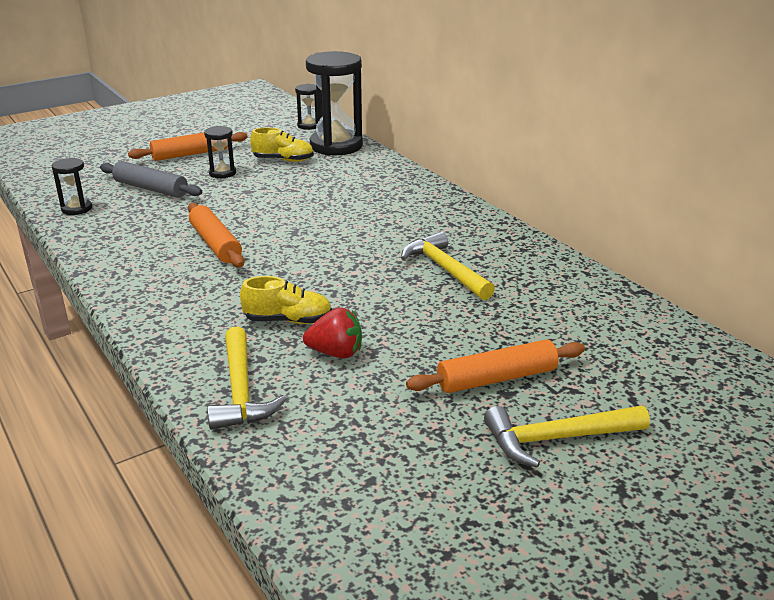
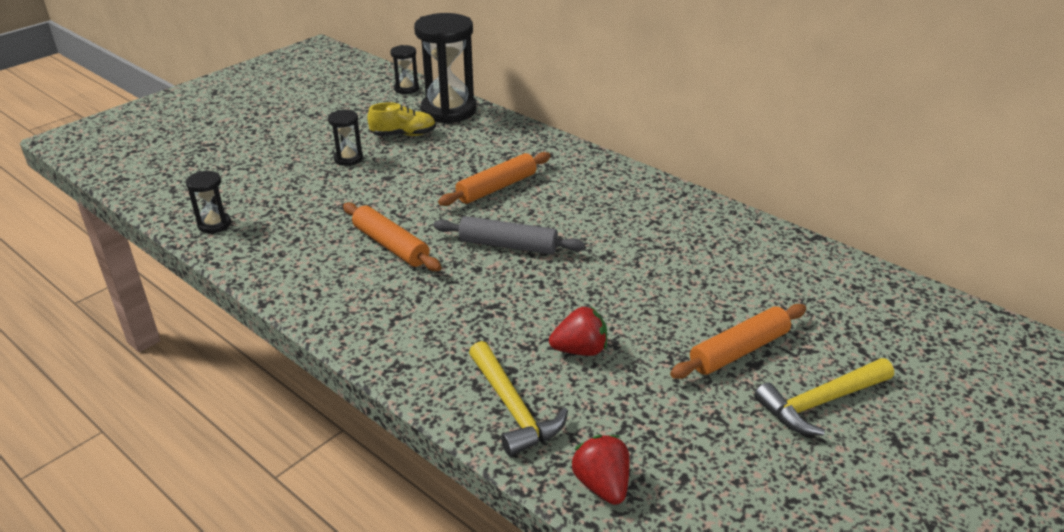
camera: 15 degrees left, 5 degrees up
grey rolling pin [100,161,202,198] -> grey rolling pin moved to [433,216,585,255]
orange rolling pin [128,132,248,161] -> orange rolling pin moved to [438,152,551,206]
yellow shoe [240,276,332,324] -> none
yellow hammer [401,231,495,300] -> none
none -> red strawberry [571,435,629,505]

